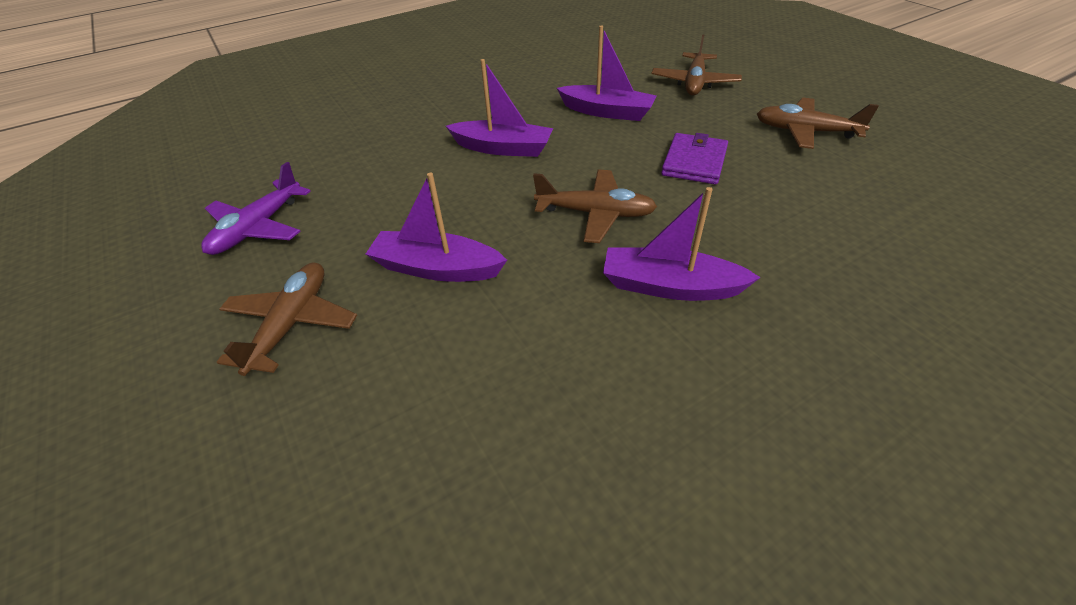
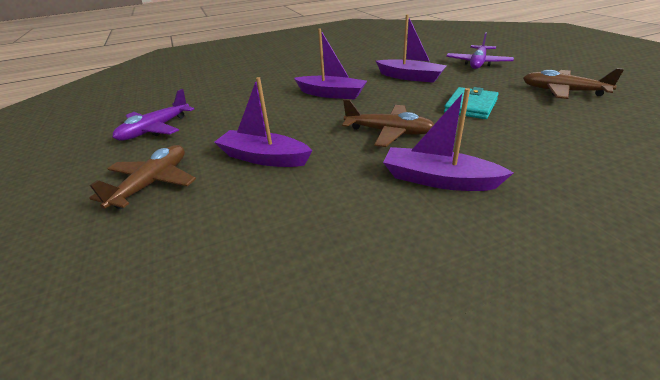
camera: 10 degrees right, 10 degrees down
brown plane [652,34,742,95] -> purple plane [446,32,514,69]
purple wallet [661,133,728,184] -> turquoise wallet [444,87,499,119]

